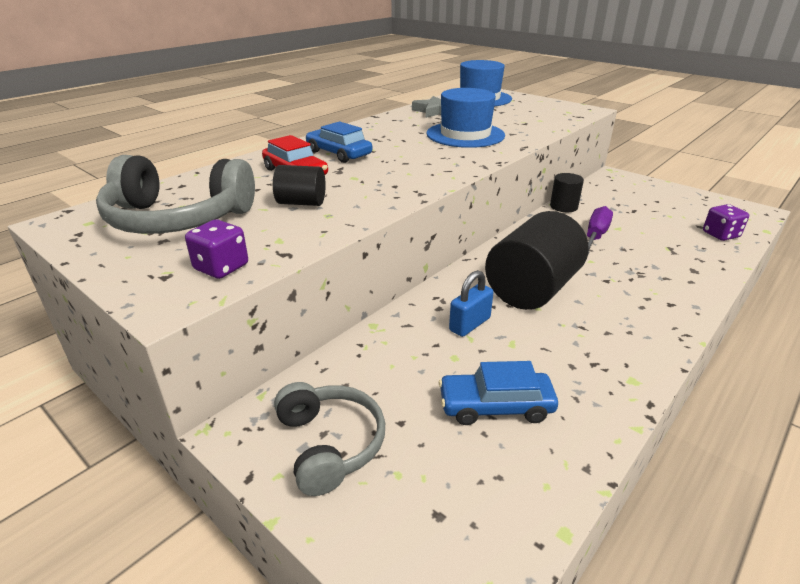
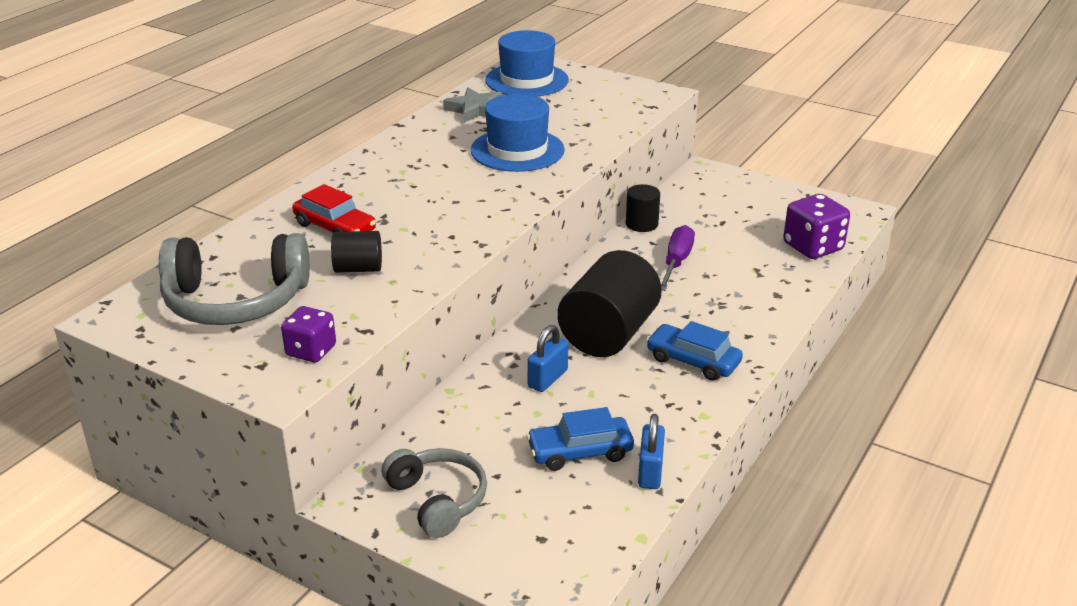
camera: 10 degrees left, 0 degrees up
blue car [306,121,372,163] -> blue car moved to [646,321,743,381]
purple dice [703,204,749,241] -> purple dice [783,194,850,259], size x1.55
none -> blue padlock [638,414,665,489]

